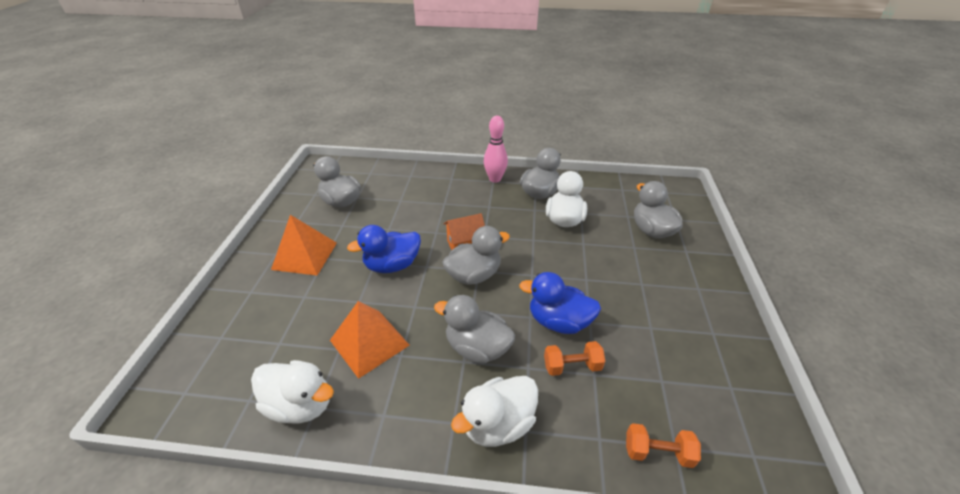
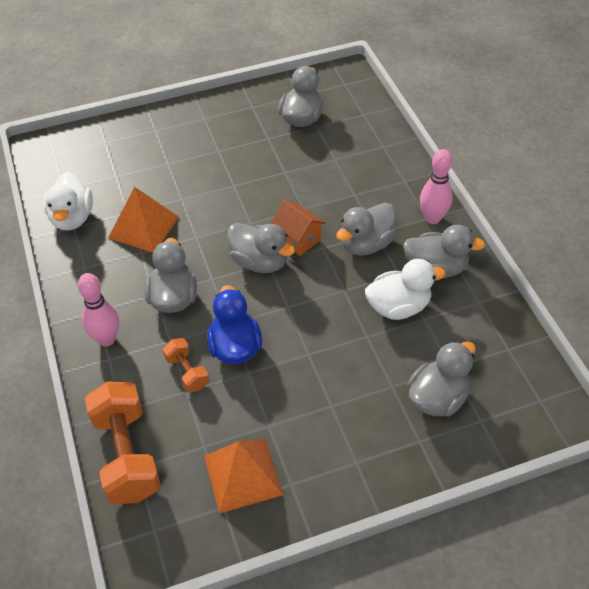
camera: 65 degrees right, 10 degrees up
orange pyramid [271,215,337,276] -> orange pyramid moved to [204,439,283,514]
blue duck [347,225,421,273] -> none
white duck [451,376,538,447] -> pink bowling pin [78,273,119,346]
orange dumbbell [626,423,701,468] -> orange dumbbell [85,381,161,504], size x1.95
none -> grey duck [336,203,397,256]

